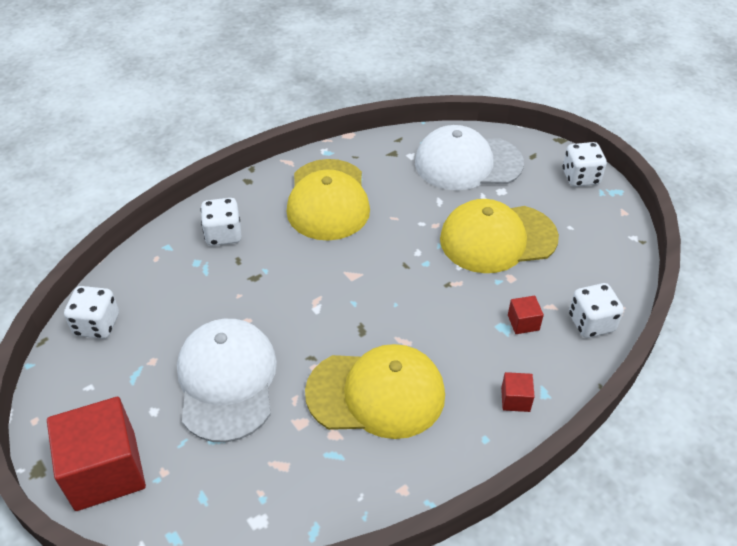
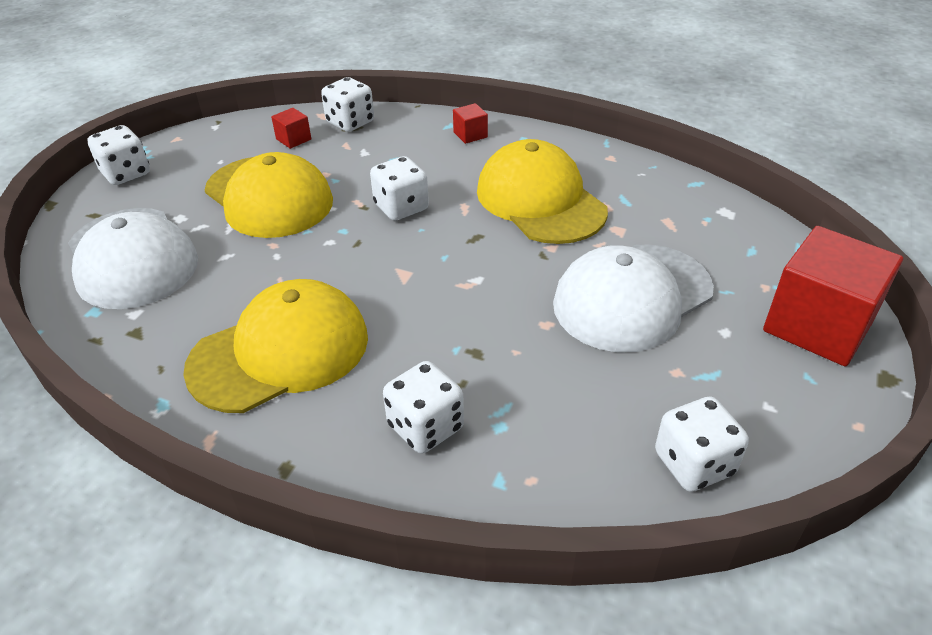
camera: 120 degrees left, 5 degrees down
red cube [508,296,544,334] -> red cube moved to [271,108,311,149]
none -> white dice [370,156,429,221]

